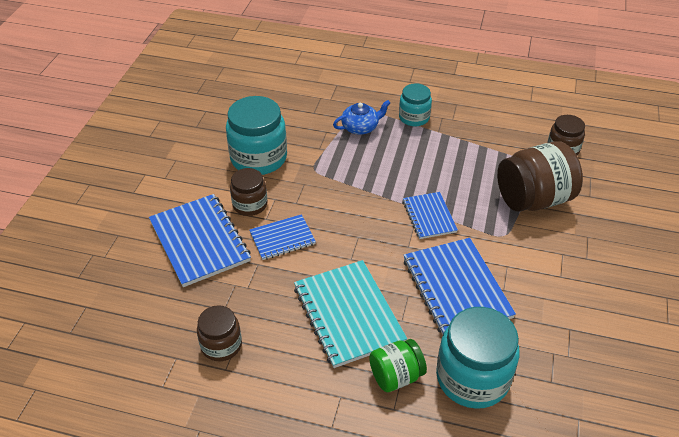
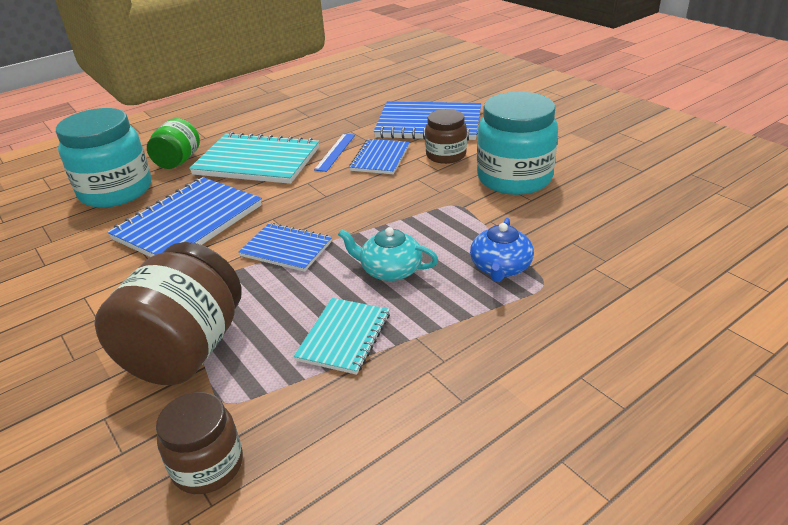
camera: 130 degrees right, 10 degrees down
brown jar [197,305,242,361] -> none
turquoise jar [399,83,432,126] -> none
blue notebook [404,238,516,335] -> blue notebook turned 75 degrees counterclockwise [107,177,262,257]
none -> turquoise notebook [294,298,390,375]
none -> blue ruler [314,134,355,172]
none -> turquoise teapot [338,227,438,281]

